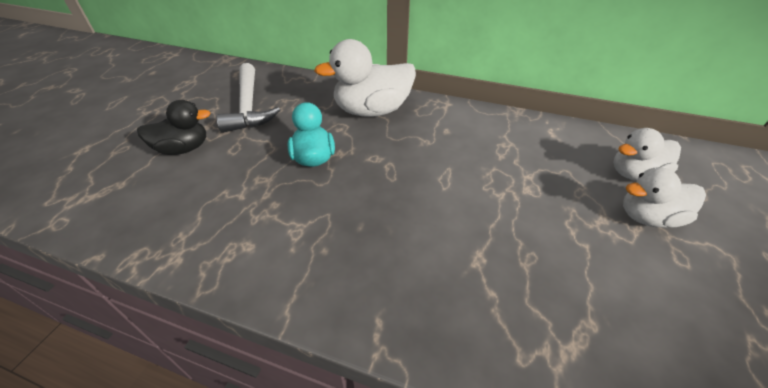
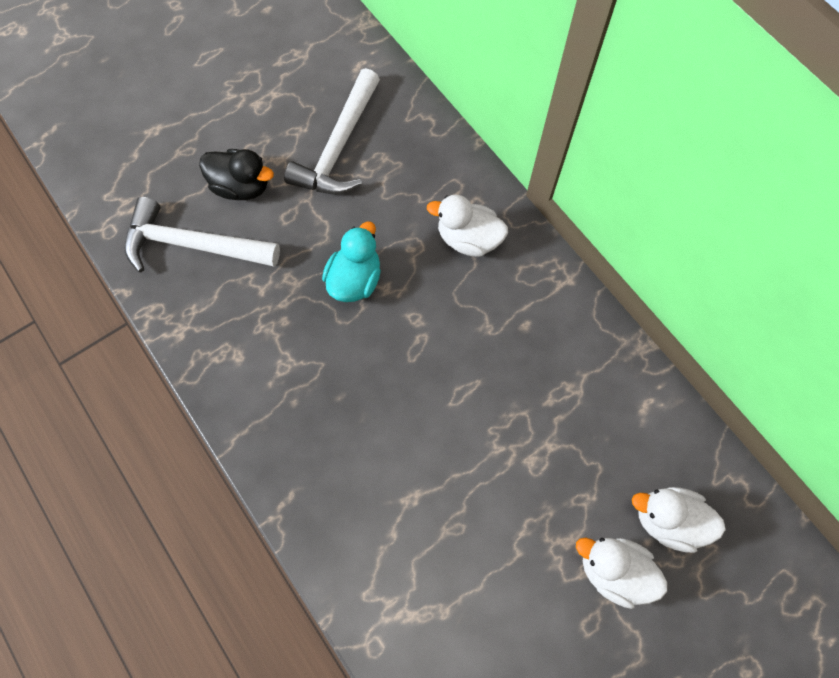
camera: 35 degrees right, 25 degrees up
white duck [314,39,416,117] -> white duck [427,195,508,257], size x0.63
none -> white hammer [124,197,280,272]

